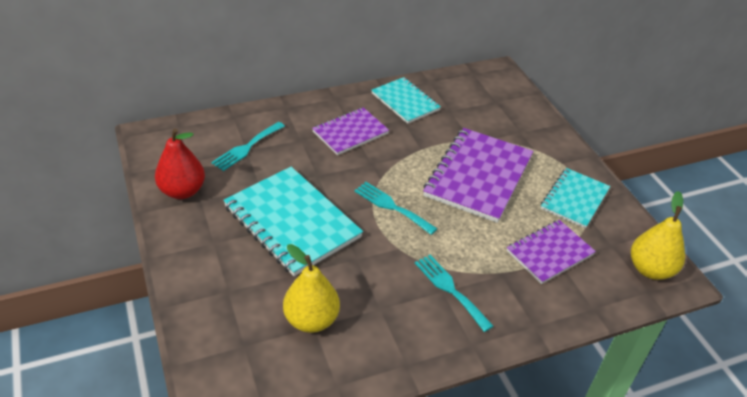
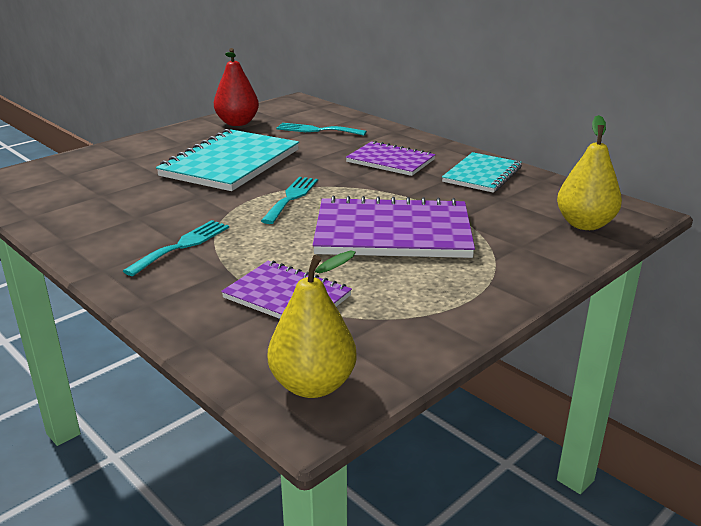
camera: 70 degrees right, 15 degrees down
yellow pear [283,244,340,333] -> yellow pear moved to [557,115,622,230]
turquoise notebook [541,168,610,229] -> none

